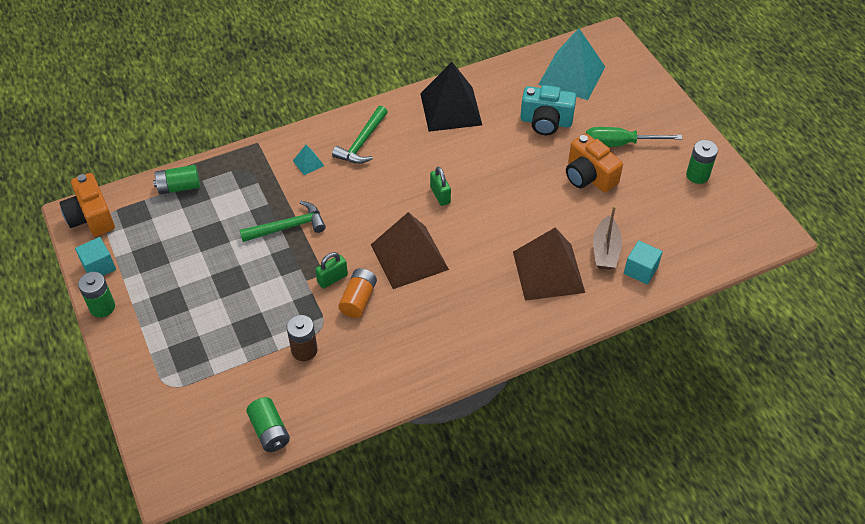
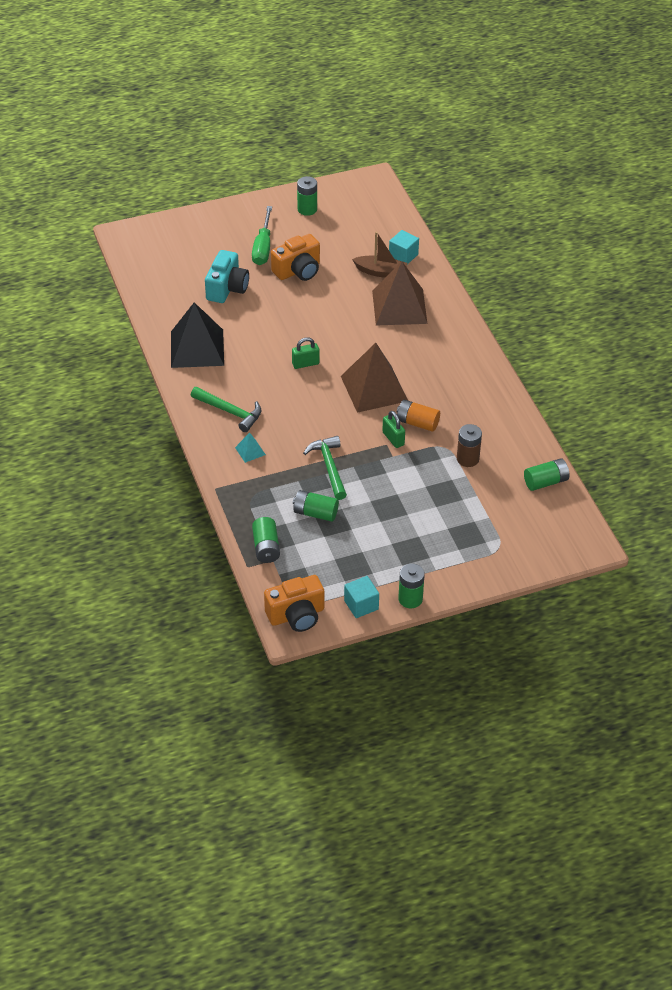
camera: 85 degrees left, 5 degrees down
turquoise pyramid [538,28,605,100] -> none
none -> green battery [293,490,339,522]

